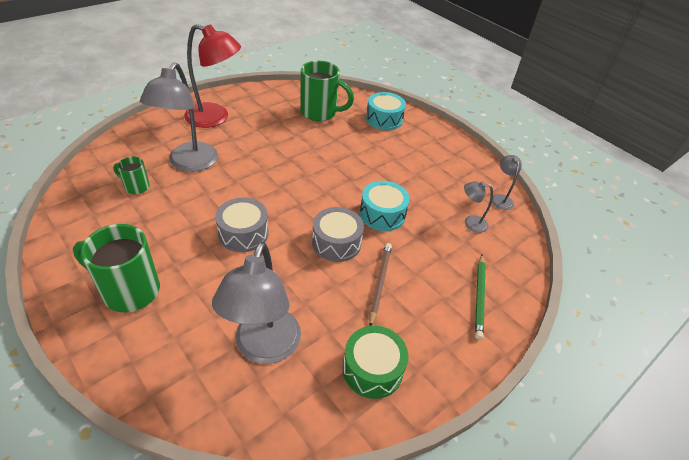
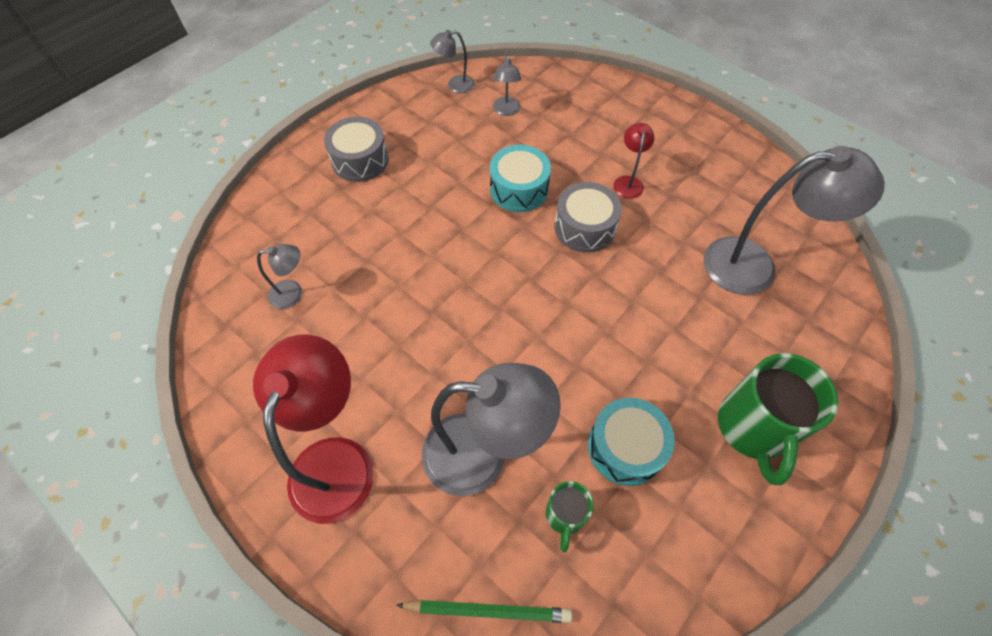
camera: 95 degrees left, 15 degrees up
grey drum [215,198,269,252] -> grey drum moved to [324,117,389,182]
green mug [300,61,354,121] -> grey lamp [257,244,302,309]
green drum [342,326,408,399] -> none
turquoise drum [366,92,406,130] -> turquoise drum moved to [588,398,675,486]
brown pencil [369,243,392,326] -> red lamp [613,123,654,199]
green pencil [475,254,486,340] -> green pencil moved to [396,600,572,623]

